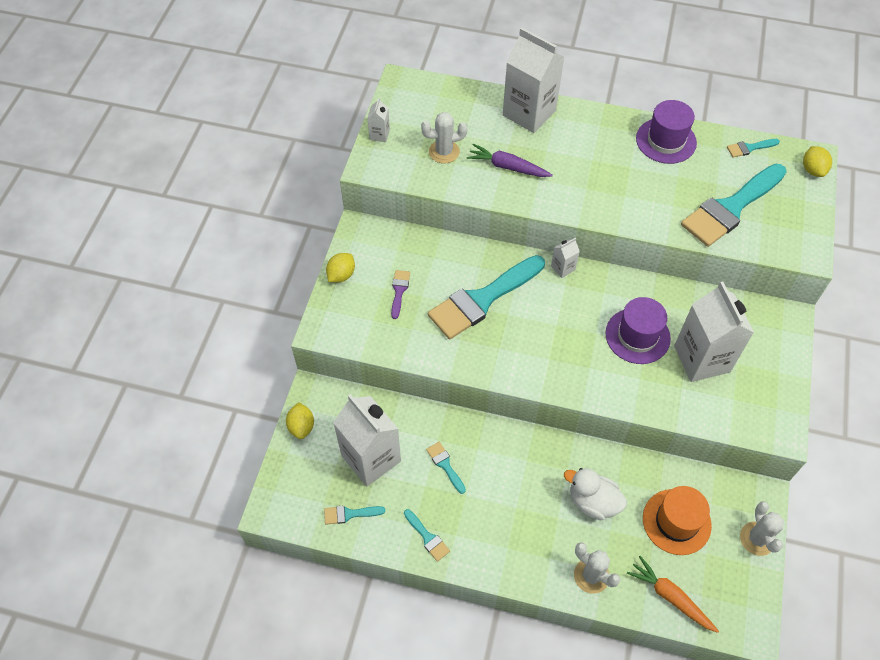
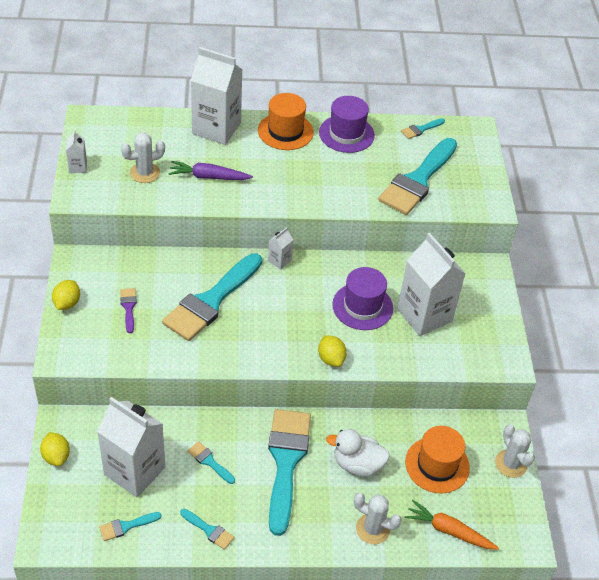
camera: 20 degrees left, 10 degrees down
yellow lemon [803,146,832,177] -> yellow lemon moved to [318,336,347,367]
none -> orange hat [258,93,314,150]
none -> turquoise brush [268,409,311,536]

